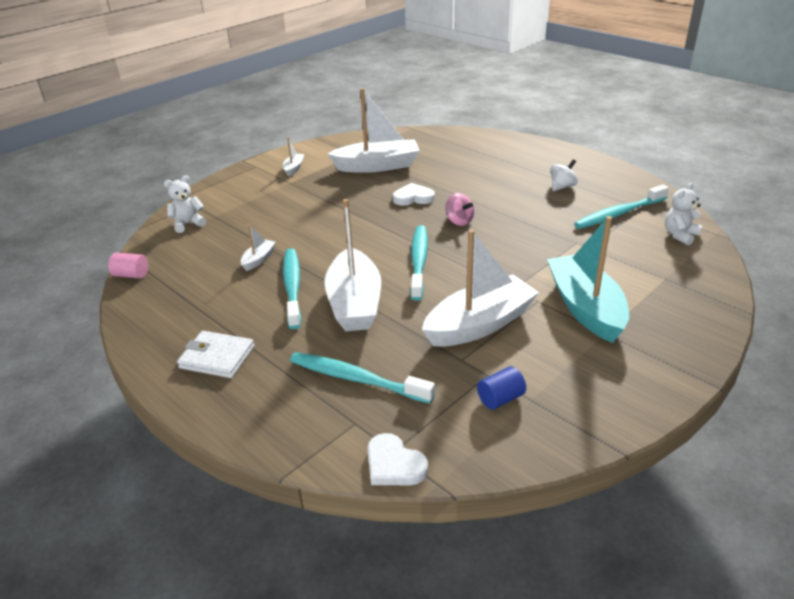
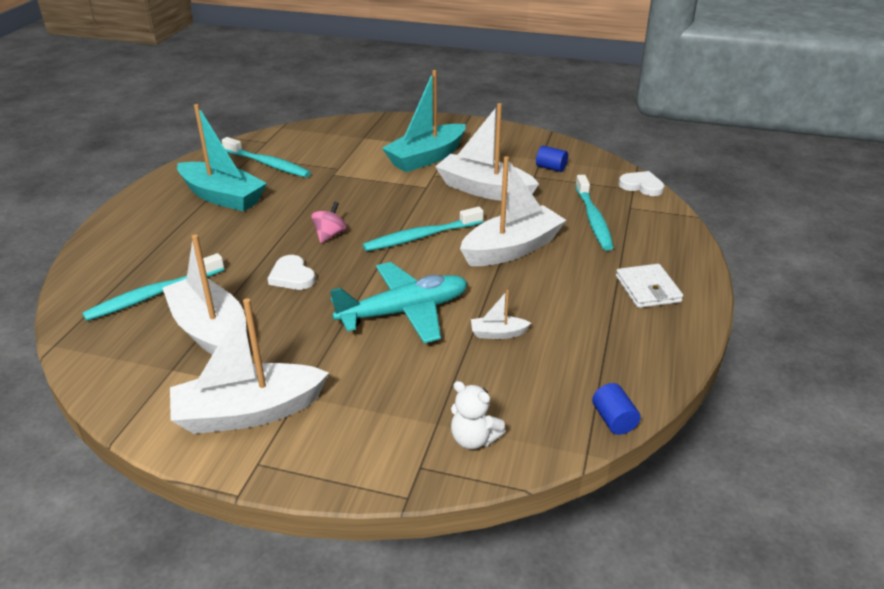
camera: 120 degrees left, 0 degrees up
pink cylinder [108,252,148,279] -> blue cylinder [592,383,641,435]
white boat [283,137,304,176] -> white boat [170,298,329,434], size x2.28
turquoise toothbrush [283,248,301,329] -> turquoise toothbrush moved to [82,253,224,321]
white heart [367,433,428,485] -> white heart turned 75 degrees counterclockwise [619,171,664,196]
white spinning top [550,159,578,191] -> turquoise boat [177,104,267,211]
white teddy bear [665,183,702,245] -> none
none -> turquoise plane [330,262,467,343]

